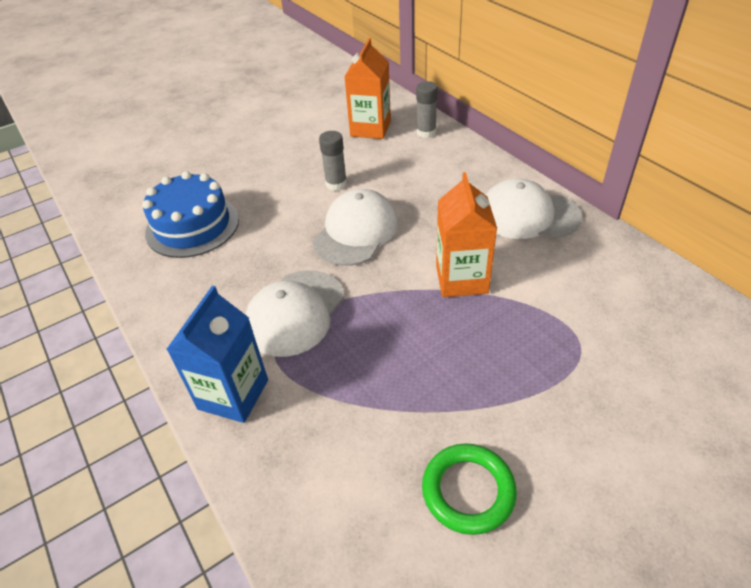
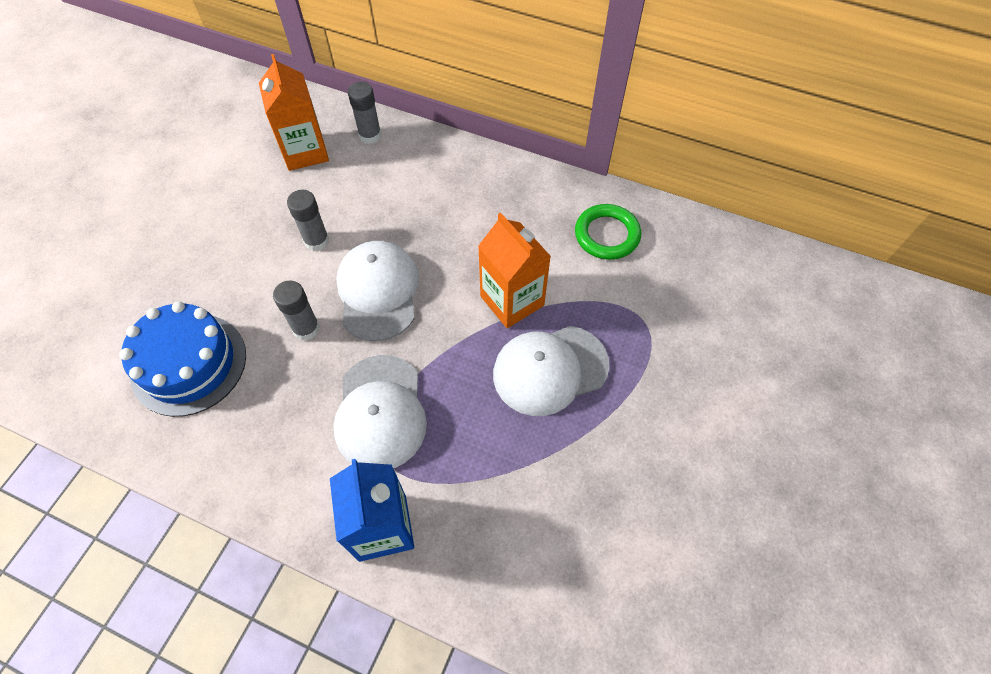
camera: 35 degrees left, 15 degrees up
green ring [422,443,517,535] -> green ring moved to [575,204,641,260]
white cap [486,178,582,239] -> white cap moved to [493,326,609,416]
none -> grey glue stick [273,280,320,341]

